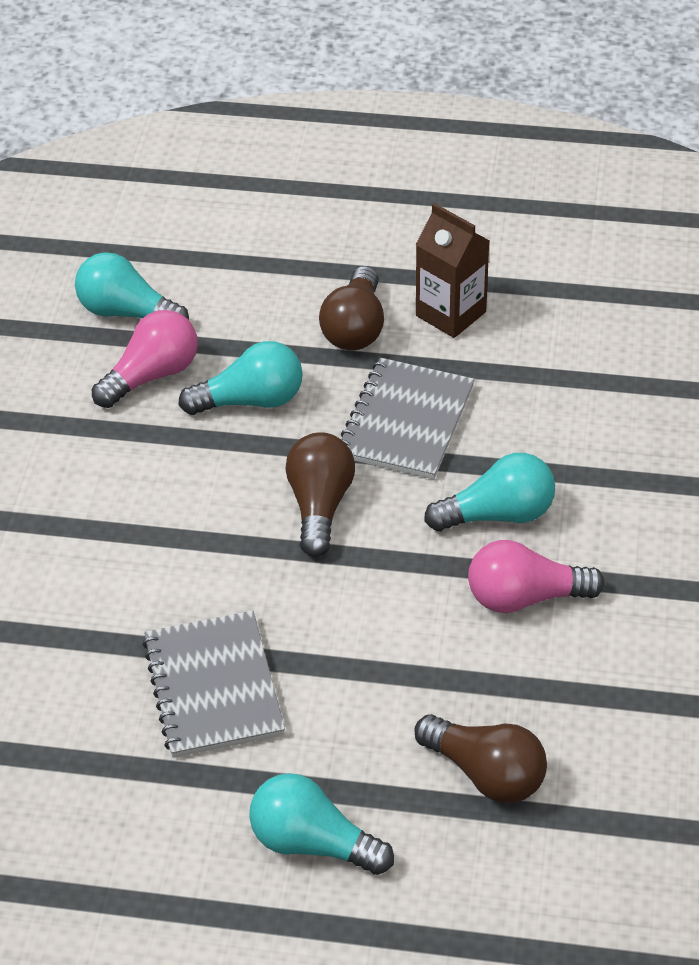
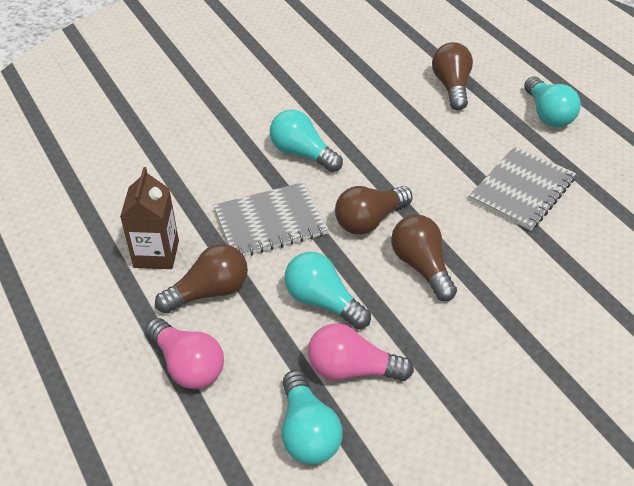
camera: 130 degrees left, 0 degrees up
pink light bulb [468,540,605,613] -> pink light bulb moved to [145,318,224,389]
none -> brown light bulb [391,215,457,301]

